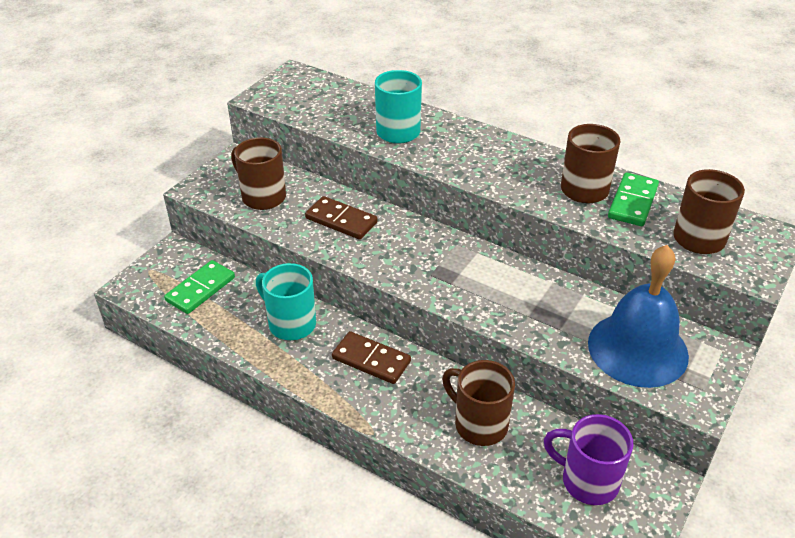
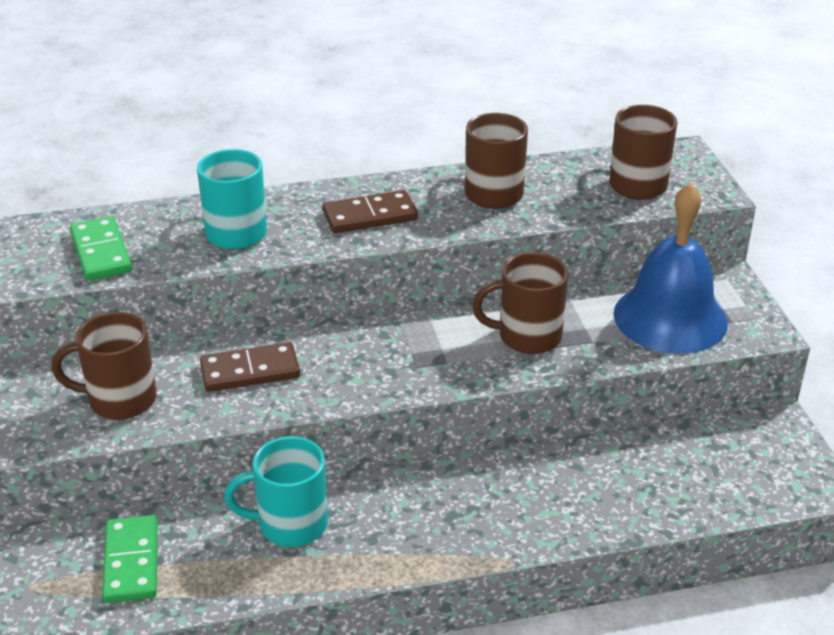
camera: 45 degrees left, 5 degrees down
brown domino [332,331,411,384] -> brown domino moved to [323,190,418,233]
brown mug [442,360,515,446] -> brown mug moved to [472,252,568,354]
purple mug [544,414,633,505] -> none
green domino [608,172,659,226] -> green domino moved to [70,216,132,281]

